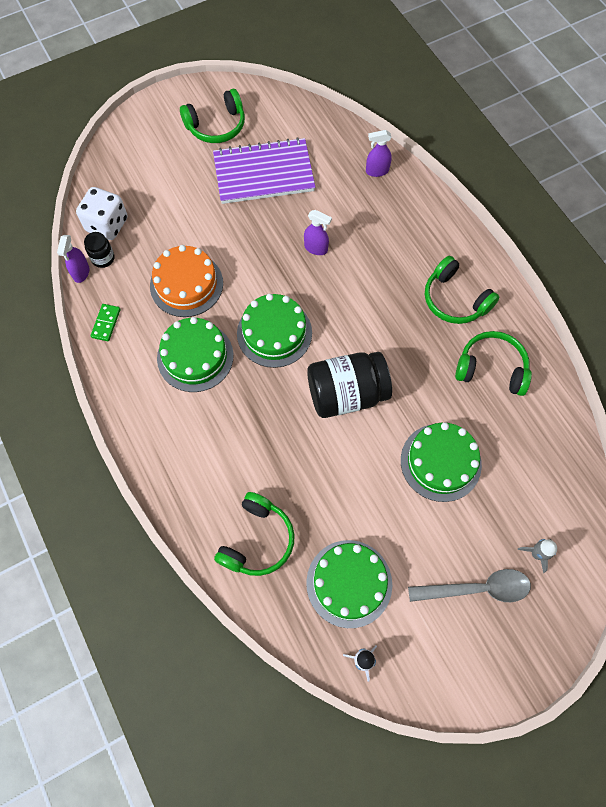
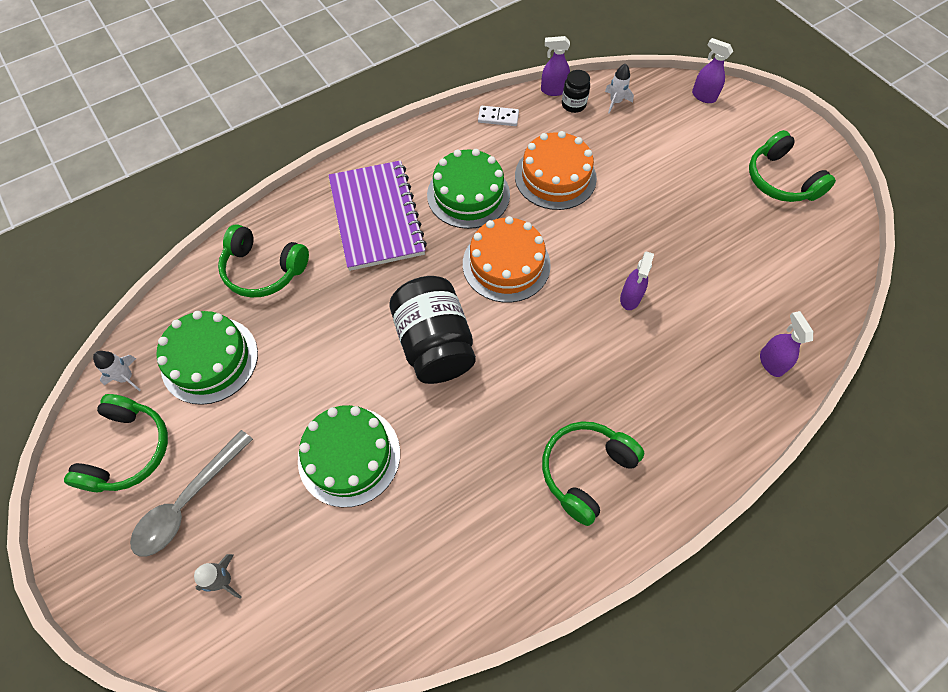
camera: 85 degrees right, 5 degrees down
white dice [76,187,127,240] -> white rocket [605,63,634,113]
green domino [91,304,121,341] -> white domino [478,106,519,126]
purple notebook [213,137,315,204] -> purple notebook moved to [328,160,427,271]
green cake [237,294,312,368] -> orange cake [463,216,551,303]
grey spoon [408,569,531,602] -> grey spoon turned 45 degrees clockwise [130,430,253,557]
green headphones [455,331,532,396] -> green headphones moved to [64,394,168,492]
none -> purple spray bottle [692,38,733,103]

